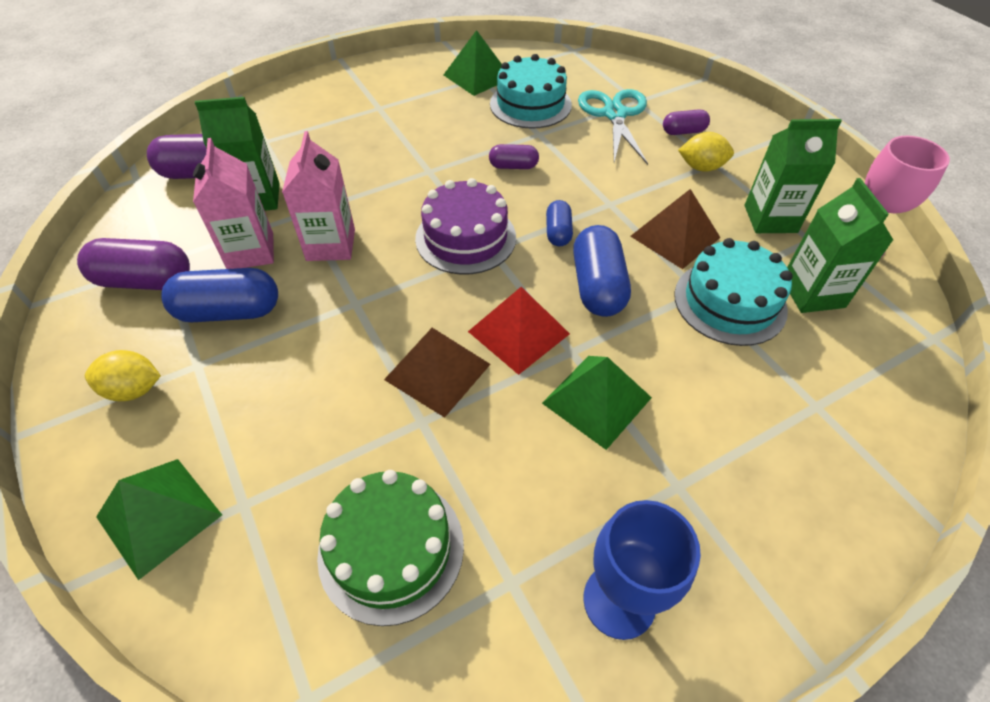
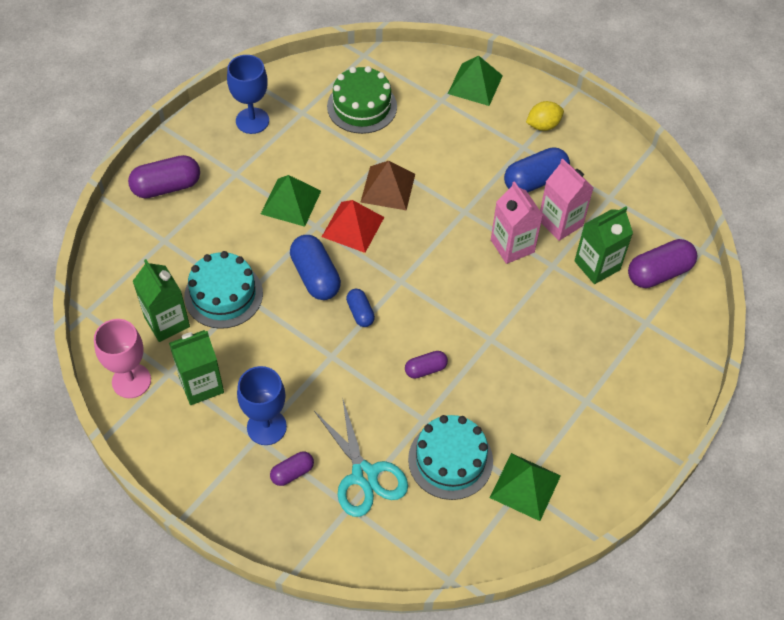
camera: 155 degrees right, 5 degrees up
purple capsule [77,238,190,290] -> purple capsule moved to [128,155,200,198]
purple cake [415,178,516,275] -> none
brown pyramid [630,189,721,269] -> none
yellow lemon [678,132,734,172] -> blue goblet [237,366,287,445]

